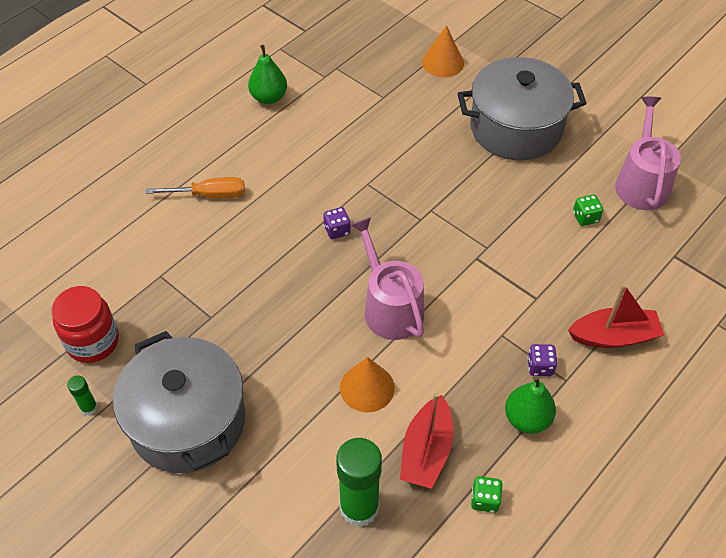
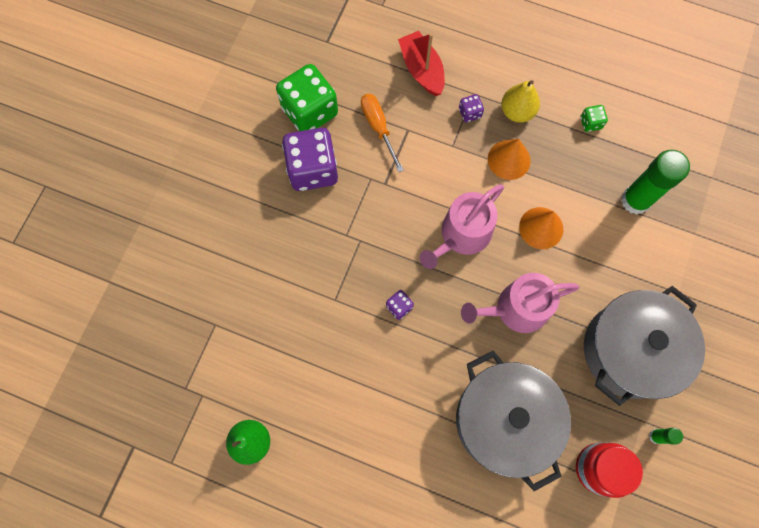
camera: 110 degrees left, 20 degrees up
orange screwdriver [145,177,245,198] -> orange screwdriver moved to [361,94,404,172]
red boat [400,393,454,489] -> none
orange cone [422,26,464,77] -> orange cone moved to [488,139,531,180]
grey pot [457,57,587,160] -> grey pot moved to [456,351,571,491]
green pear [505,376,556,434] -> yellow pear [501,80,540,123]
green dice [573,195,603,226] -> green dice [276,64,338,131], size x2.31
pink watering can [615,97,681,210] -> pink watering can moved to [461,273,579,333]
none -> purple dice [282,128,338,191]

